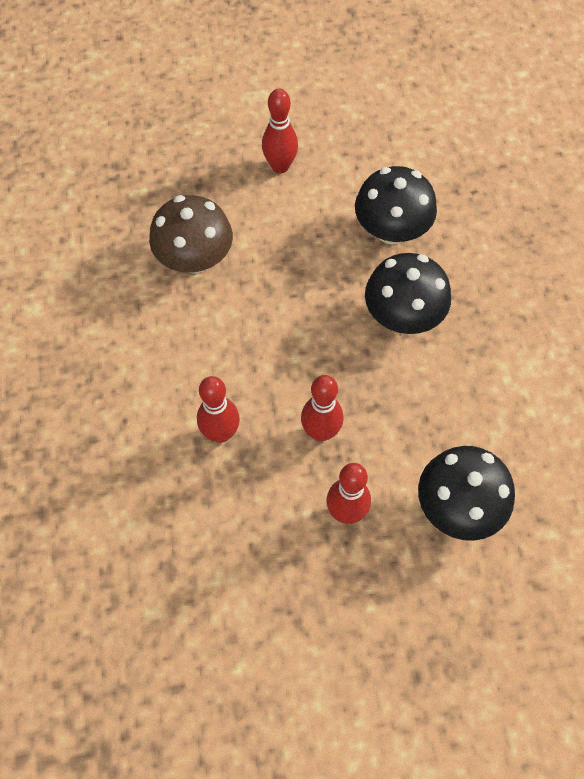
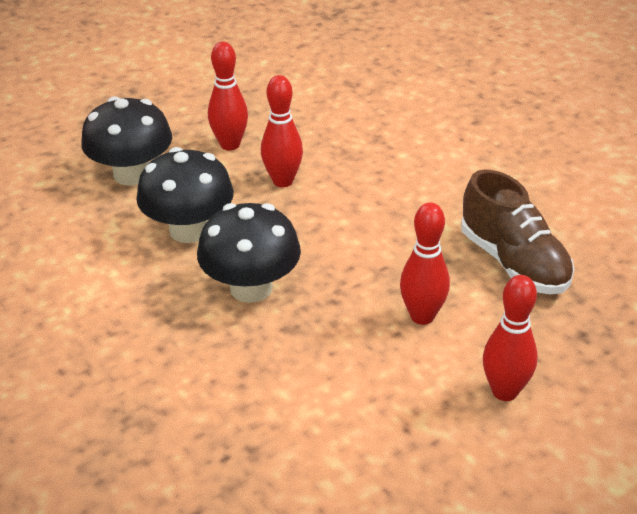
camera: 155 degrees right, 25 degrees down
brown mushroom [149,195,233,274] -> brown shoe [461,170,574,294]
red bowling pin [197,376,240,443] -> red bowling pin moved to [400,203,450,325]
black mushroom [355,166,437,245] -> black mushroom moved to [136,147,234,243]

